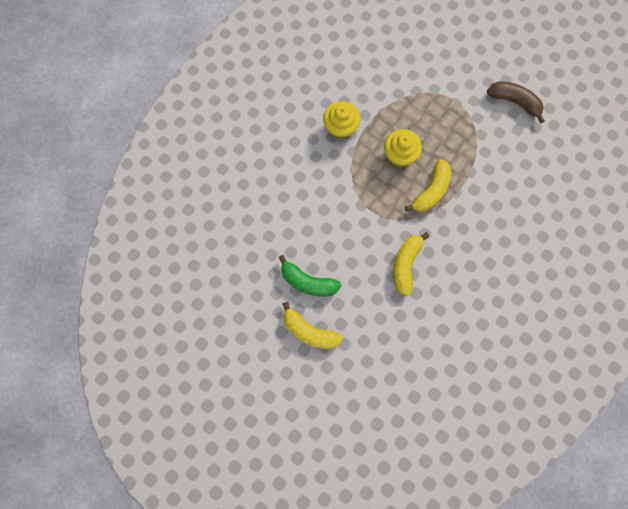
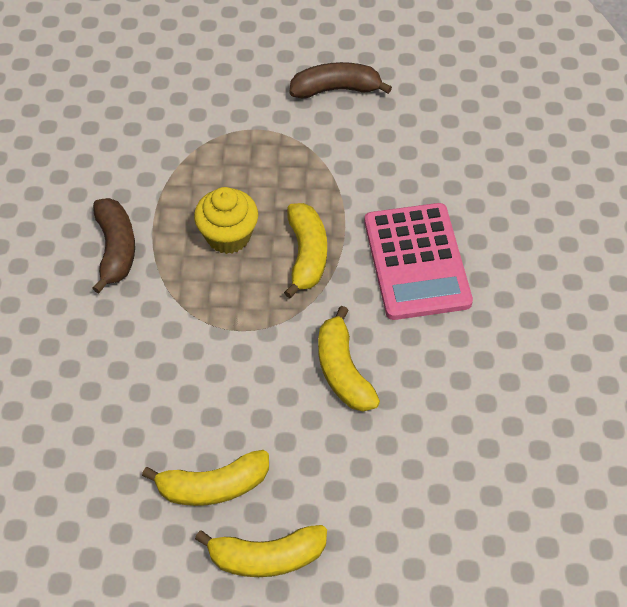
camera: 35 degrees left, 20 degrees down
green banana [279,255,341,297] -> yellow banana [142,450,269,506]
yellow cupcake [323,101,361,140] -> brown banana [93,198,135,294]
none -> pink calculator [364,203,473,320]

